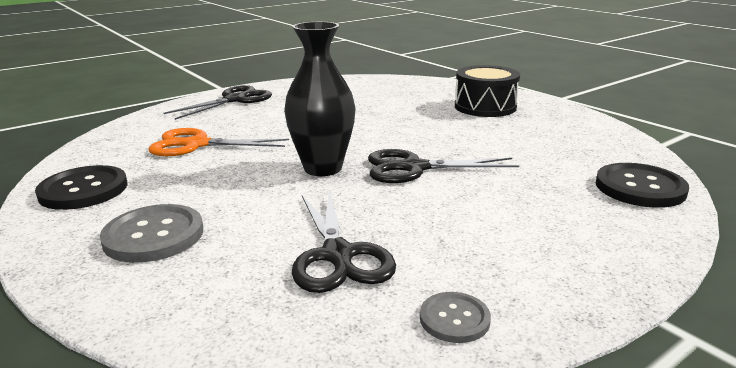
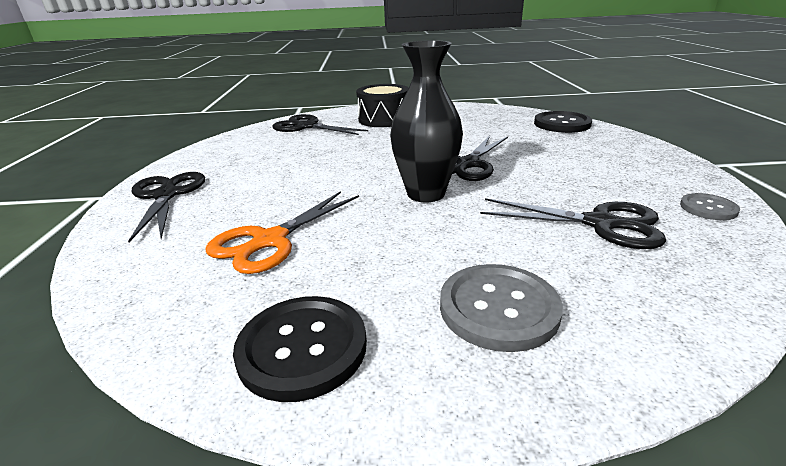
camera: 55 degrees left, 5 degrees up
none -> black scissors [272,114,368,135]

